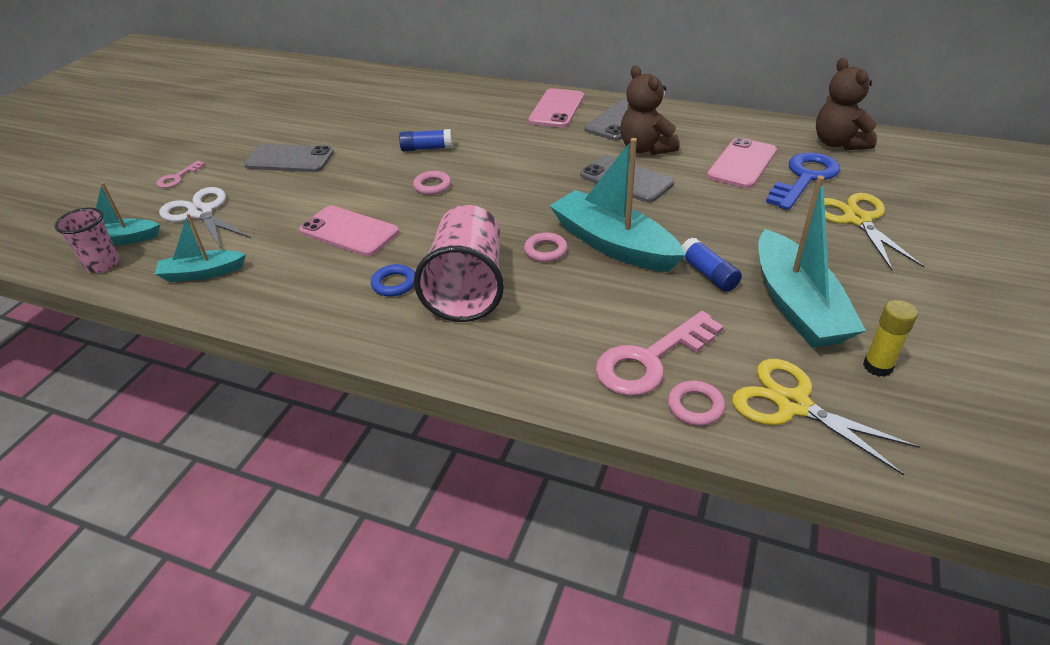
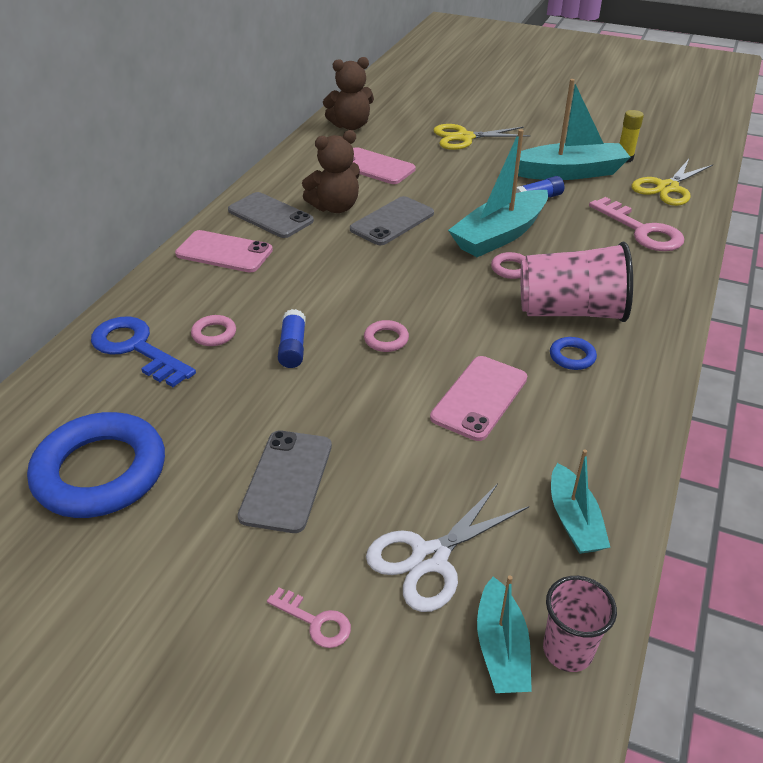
camera: 90 degrees left, 0 degrees up
pink ring [668,381,725,426] -> pink ring moved to [191,315,236,346]
blue key [766,153,840,210] -> blue key moved to [91,316,196,387]
none -> blue ring [27,412,165,518]

